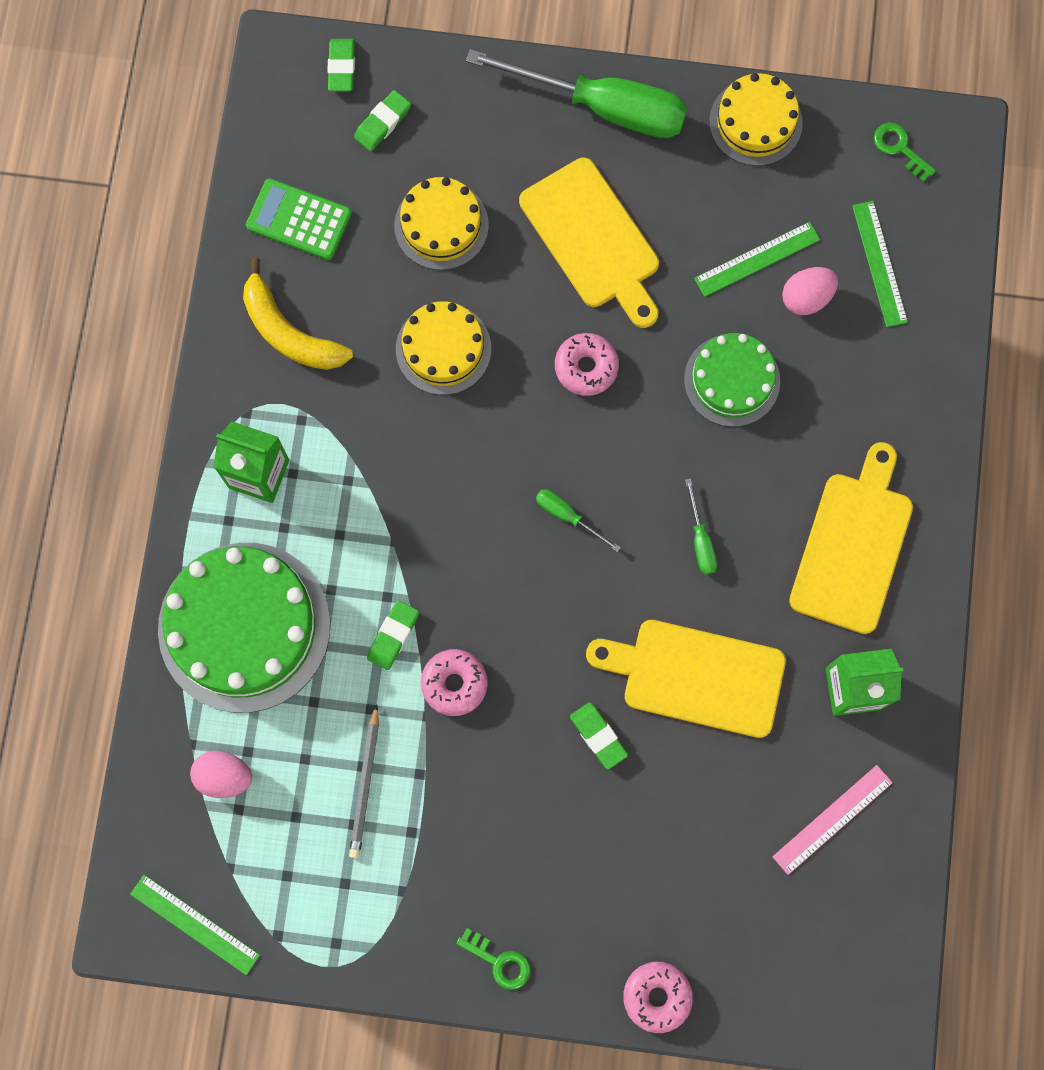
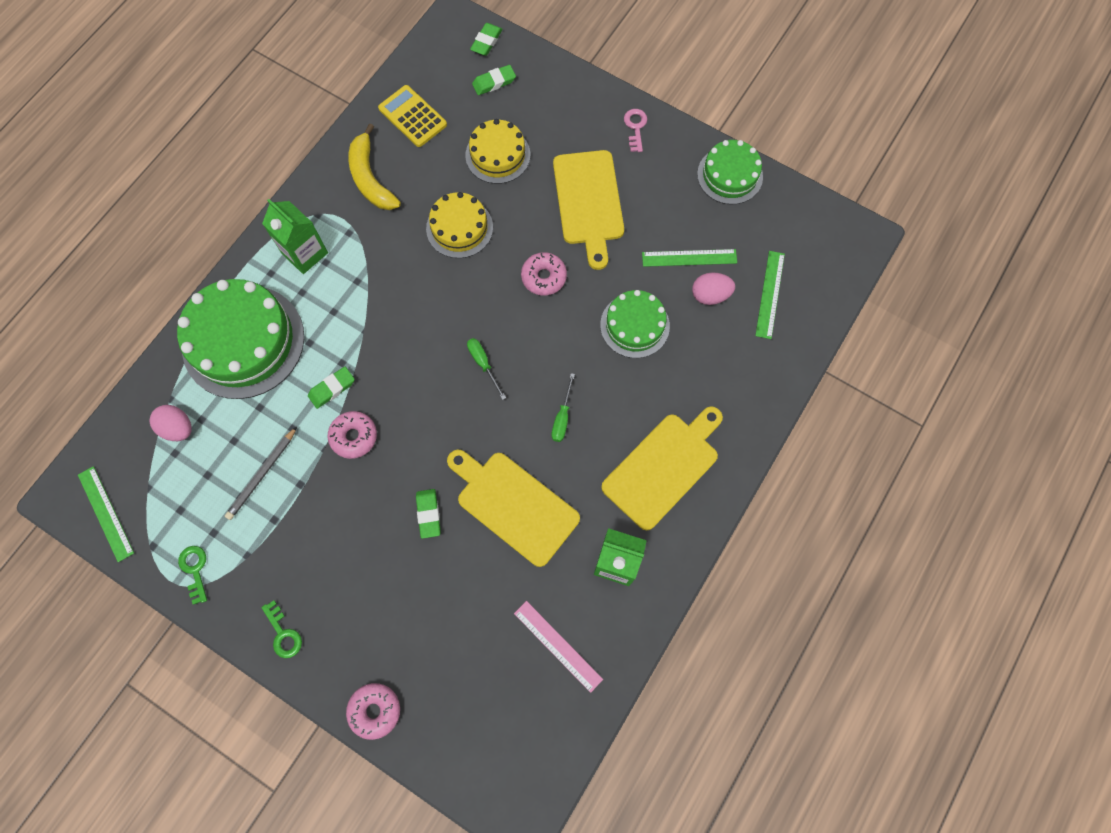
camera: 25 degrees right, 5 degrees down
green calculator [246,178,352,260] -> yellow calculator [378,85,447,147]
green screwdriver [466,49,687,138] -> pink key [624,109,647,152]
yellow cake [709,73,803,166] -> green cake [697,140,763,204]
pink ruler [772,765,893,875] -> pink ruler turned 60 degrees clockwise [514,601,603,693]
green key [874,123,936,182] -> green key moved to [178,546,207,605]

